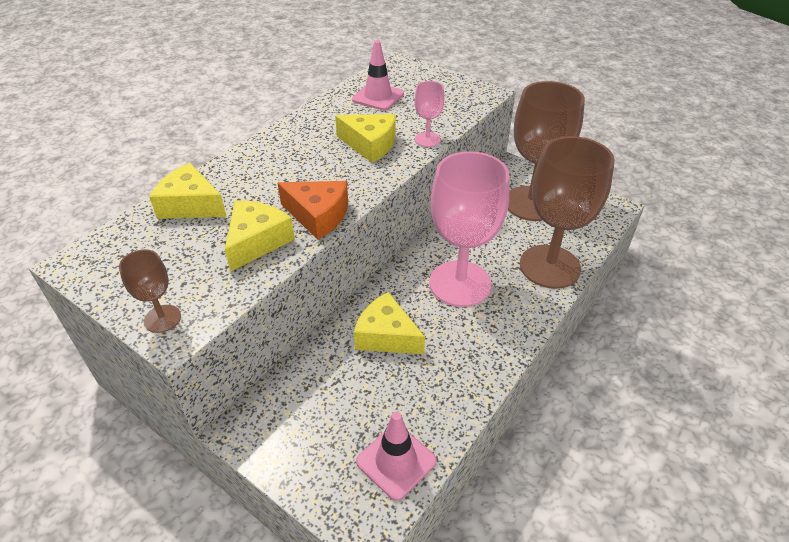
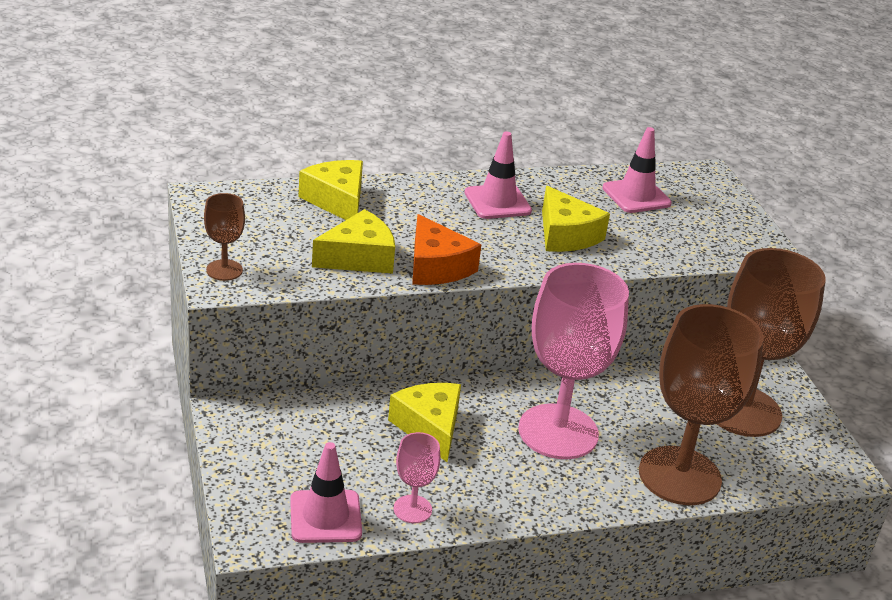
camera: 35 degrees right, 10 degrees down
pink goblet [415,81,445,147] -> pink goblet moved to [393,432,440,523]
none -> pink traffic cone [464,132,532,219]

